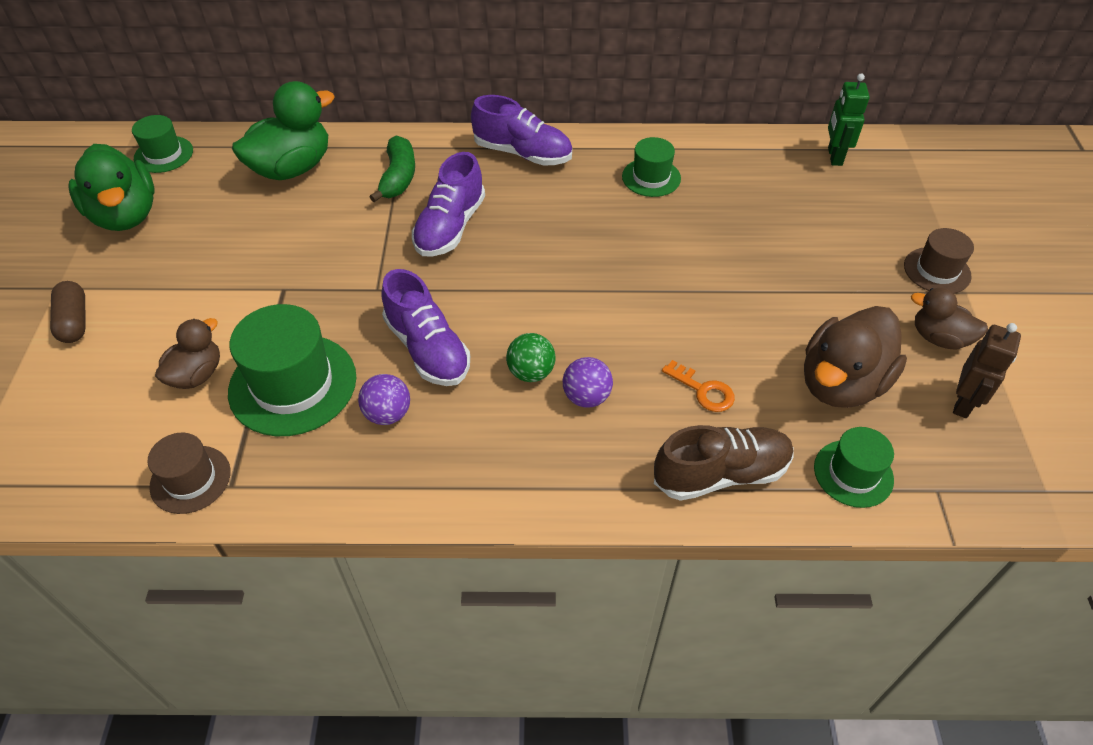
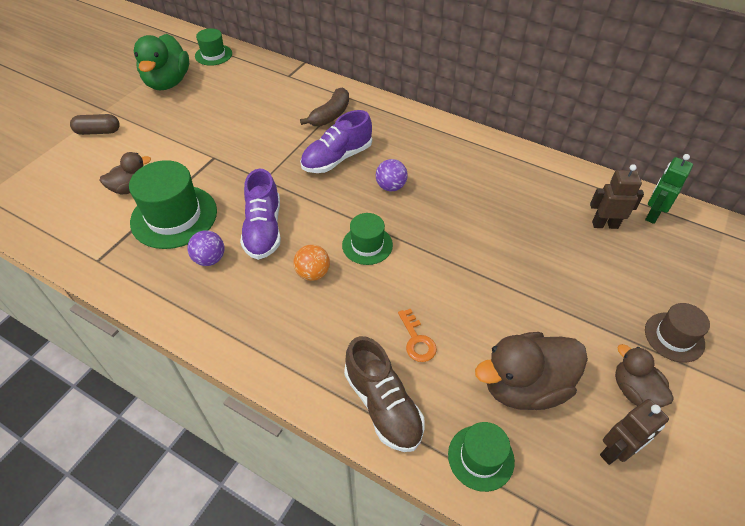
camera: 30 degrees right, 0 degrees up
brown capsule [50,281,86,343] -> brown capsule turned 75 degrees clockwise [70,114,120,135]
brown hat [147,433,231,514] -> none
green duck [232,81,335,180] -> none
green banana [370,135,415,202] -> brown banana [300,88,349,127]
purple shoe [471,95,572,166] -> none
green ball [506,333,556,382] -> orange ball [293,244,330,281]
purple ball [563,357,613,407] -> purple ball moved to [376,159,408,192]
green hat [622,137,681,197] -> green hat moved to [342,213,393,265]
brown shoe [654,425,794,501] -> brown shoe turned 45 degrees clockwise [344,336,425,452]
none -> brown robot [590,164,644,229]

